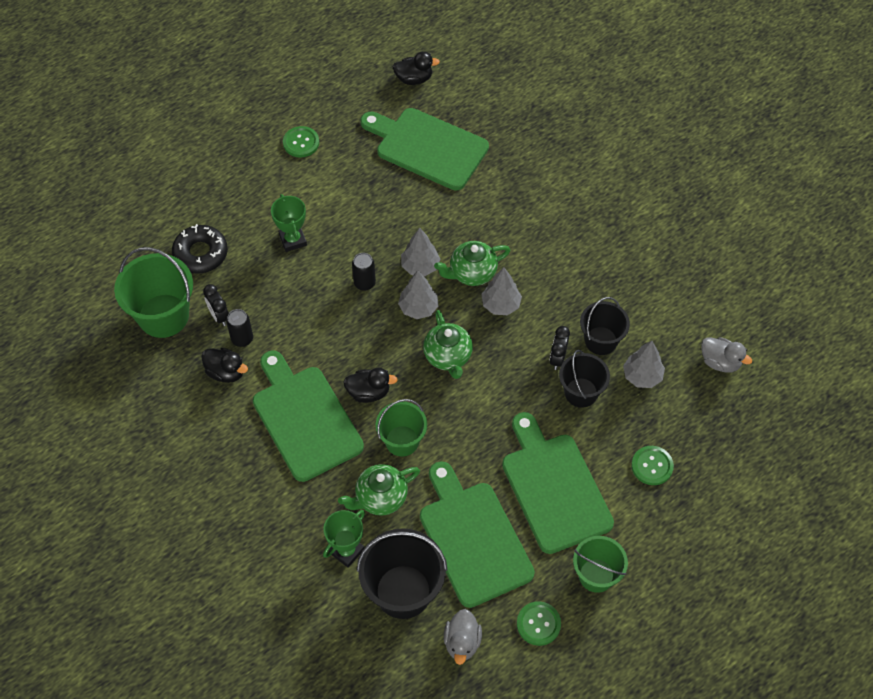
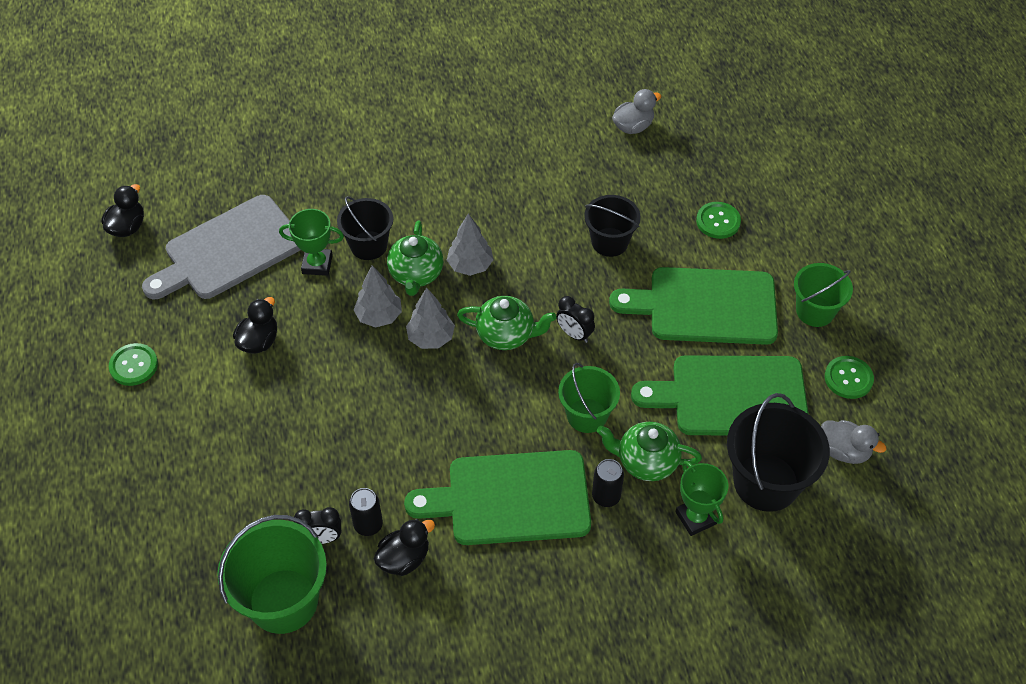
camera: 65 degrees left, 5 degrees down
black donut [172,224,228,274] -> none
green trophy [271,194,307,252] -> green trophy moved to [279,209,344,276]
green teapot [338,464,420,516] -> green teapot turned 105 degrees clockwise [597,422,702,481]
black duck [343,368,398,403] -> black duck moved to [233,297,277,354]
black can [352,253,376,291] -> black can moved to [592,459,624,507]
green cutting board [360,108,489,190] -> grey cutting board [142,195,300,299]
black clock [549,326,570,370] -> black clock moved to [556,296,595,343]
black bucket [580,297,630,355] -> black bucket moved to [337,196,393,260]
grey tree [623,341,665,388] -> none

